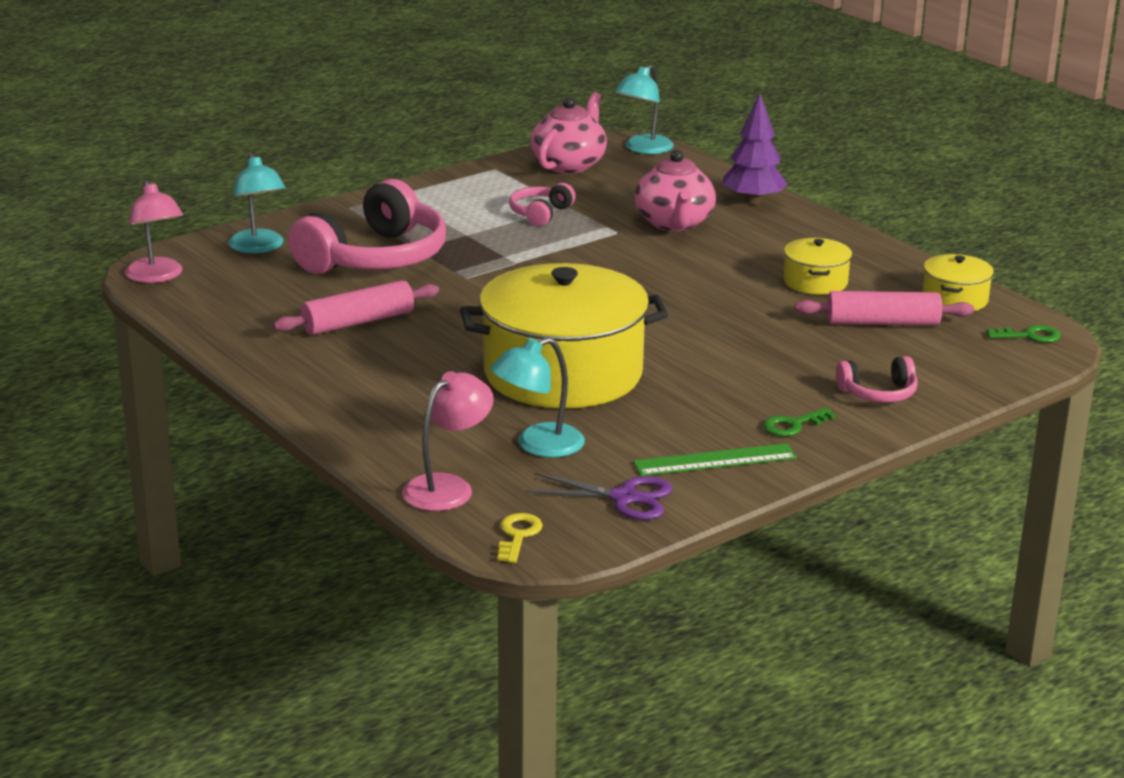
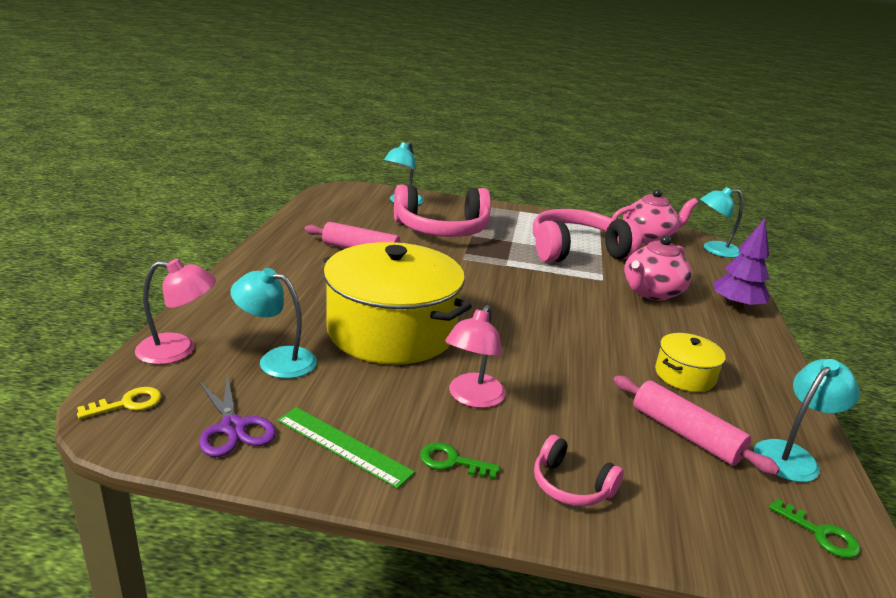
camera: 45 degrees right, 0 degrees up
pink lamp [125,180,183,283] -> pink lamp moved to [445,305,506,408]
pink headphones [509,183,576,226] -> pink headphones [533,209,642,262], size x2.14
yellow pot [923,254,994,311] -> turquoise lamp [754,359,860,482]

